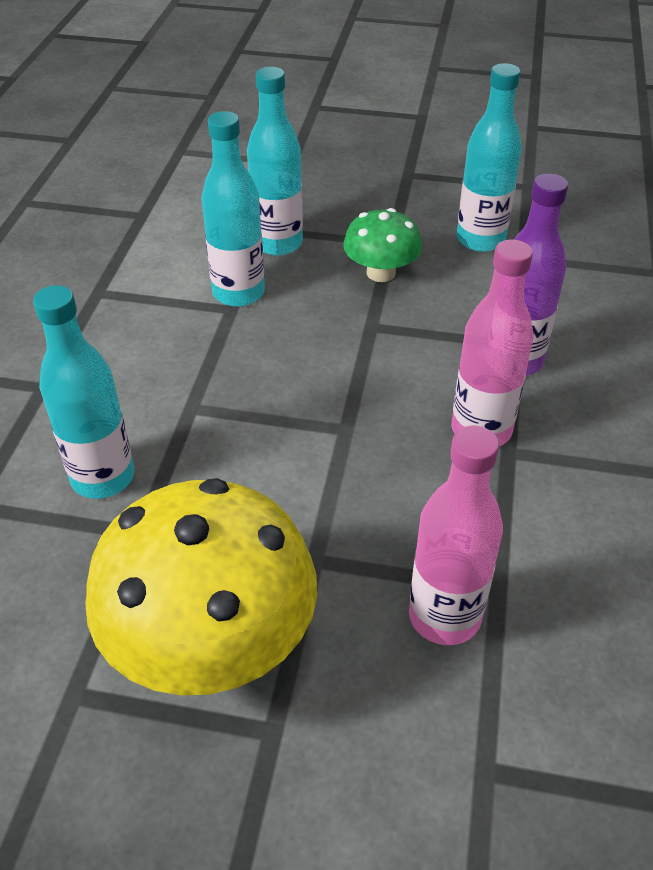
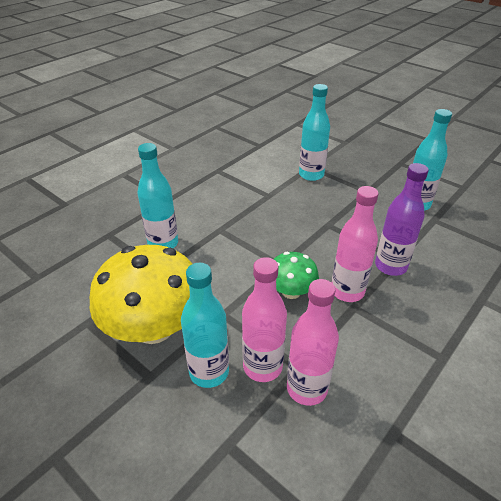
camera: 30 degrees right, 5 degrees down
turquoise bottle [201,111,265,307] -> turquoise bottle moved to [181,263,229,388]
green mushroom [343,208,422,282] -> green mushroom moved to [274,252,319,299]
none -> pink bottle [287,279,339,406]

